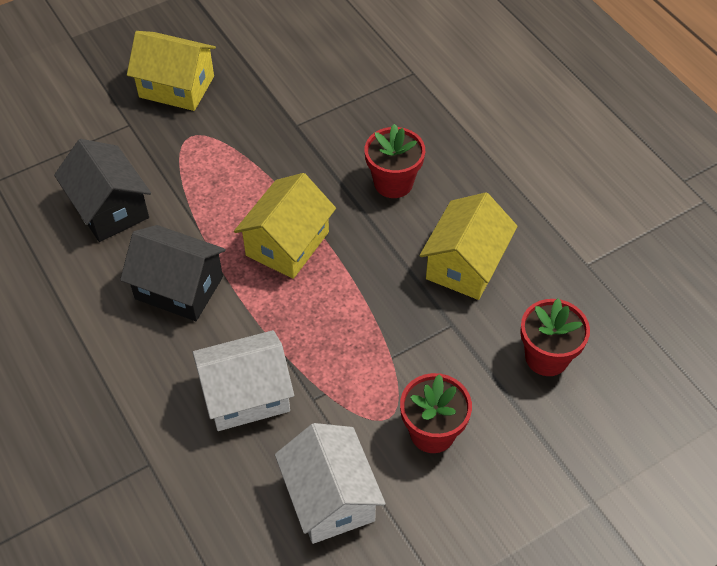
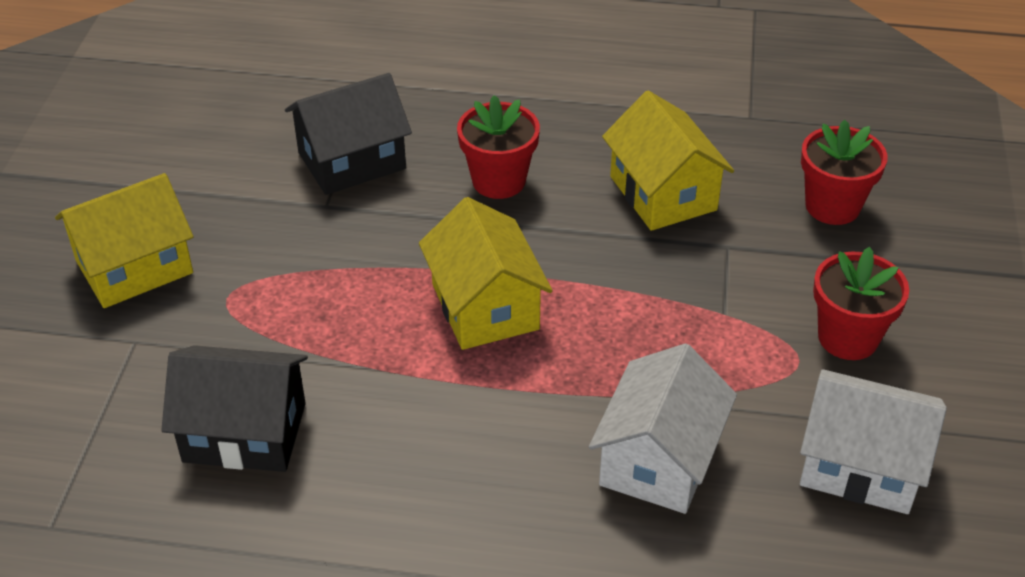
camera: 50 degrees left, 10 degrees down
black house [120,225,226,321] -> black house moved to [285,73,412,195]

